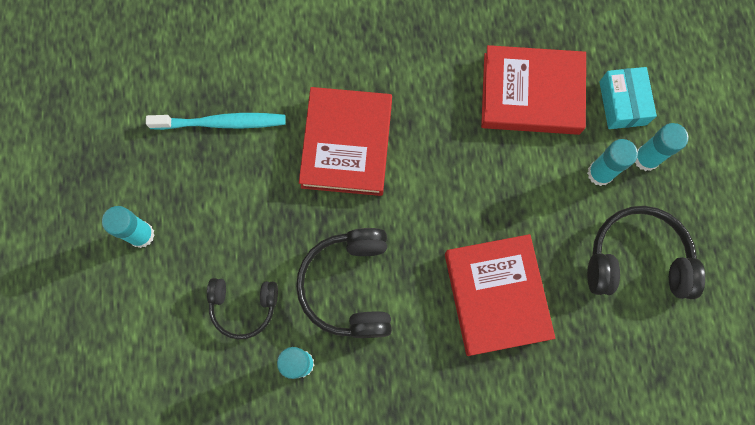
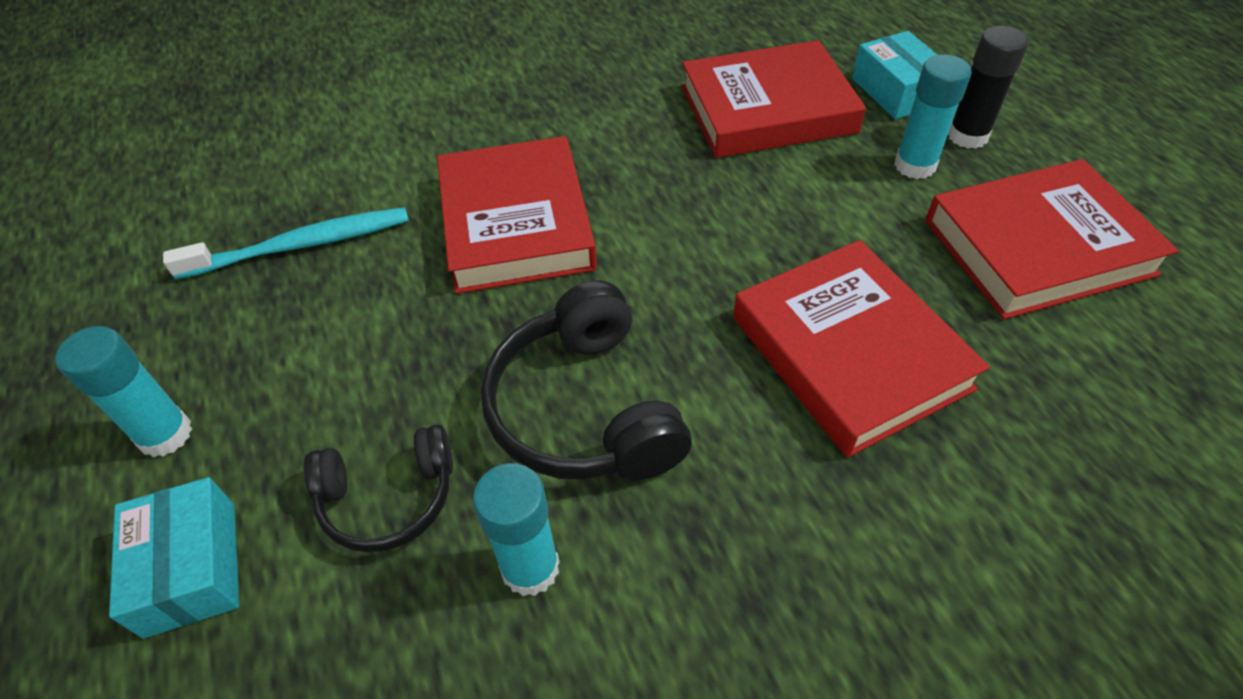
camera: 15 degrees left, 25 degrees down
black headphones [587,206,705,299] -> red book [925,159,1179,319]
turquoise glue stick [635,123,688,171] -> black glue stick [948,26,1029,149]
none -> turquoise box [109,477,239,639]

